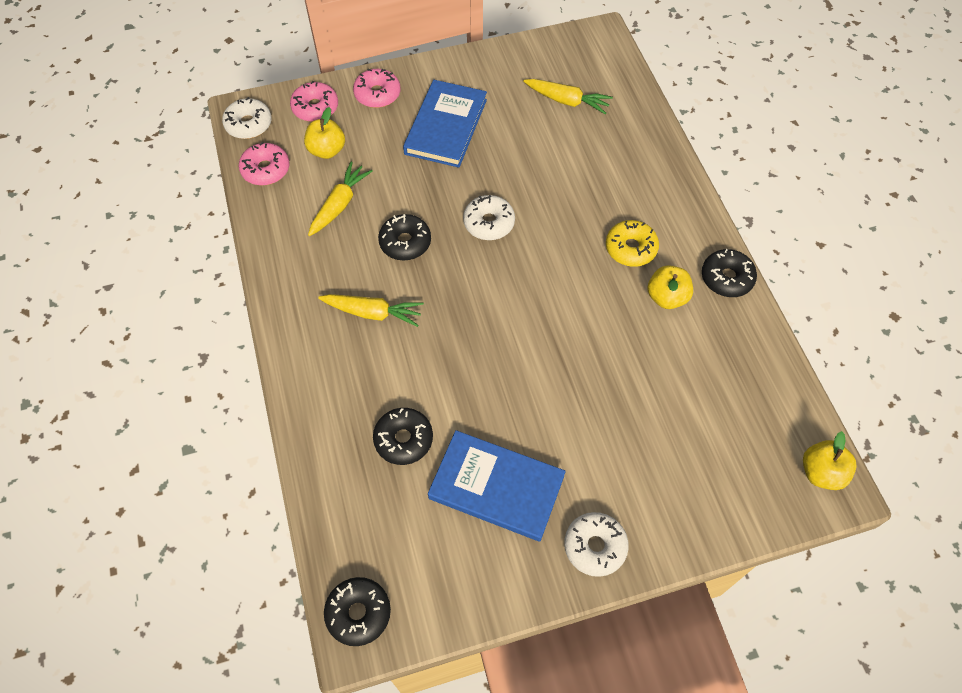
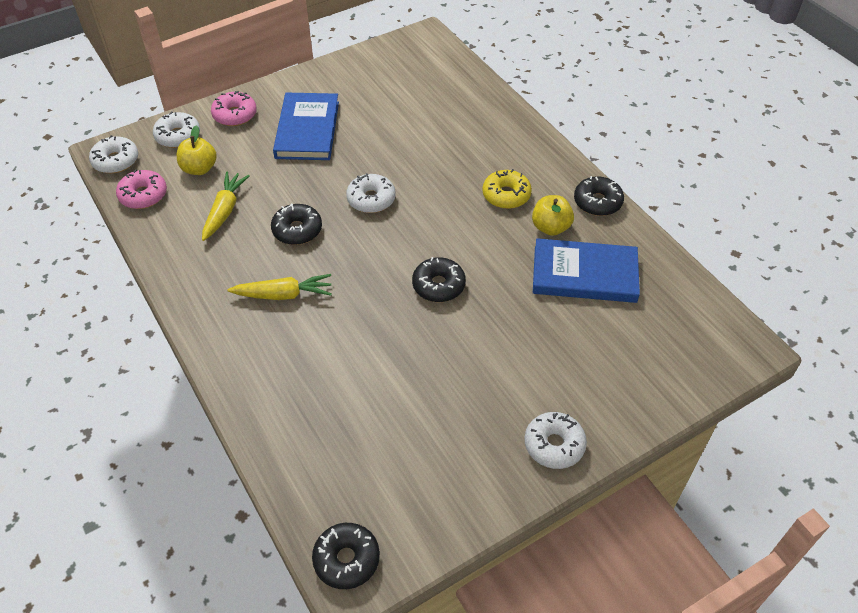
camera: 15 degrees left, 10 degrees down
pink donut [290,81,338,122] -> white donut [153,111,200,148]
black donut [373,408,433,465] -> black donut moved to [412,257,466,302]
blue book [428,430,566,542] -> blue book moved to [533,238,640,303]
yellow carrot [523,79,613,114] -> none
yellow apple [803,431,856,490] -> none

